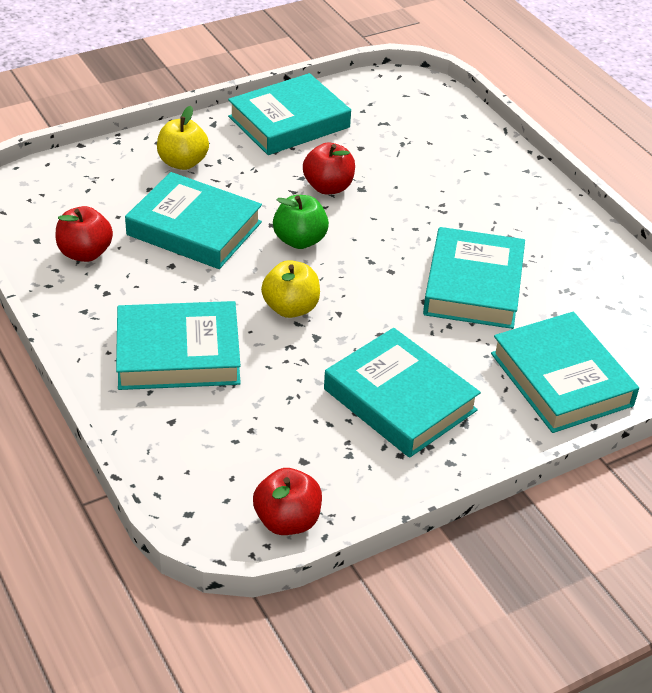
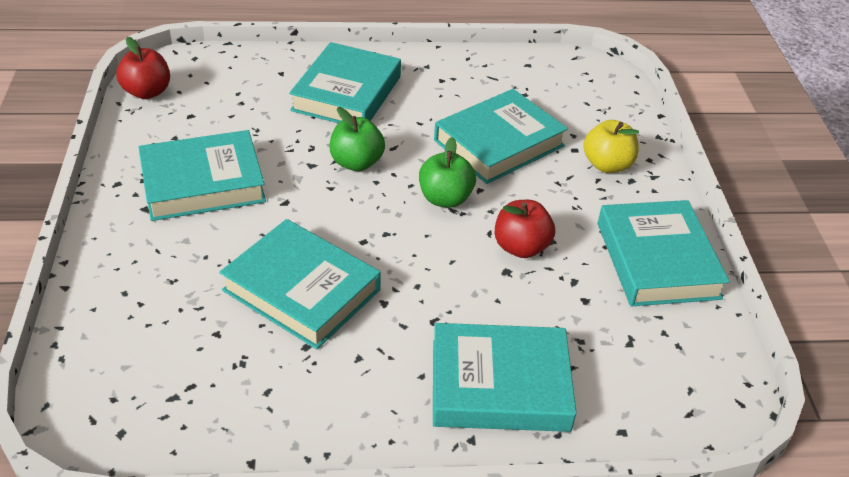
camera: 115 degrees right, 0 degrees up
red apple [55,206,113,262] -> none
yellow apple [261,260,320,318] -> green apple [329,107,385,171]
turquoise book [491,312,639,433] -> turquoise book moved to [433,323,577,432]

